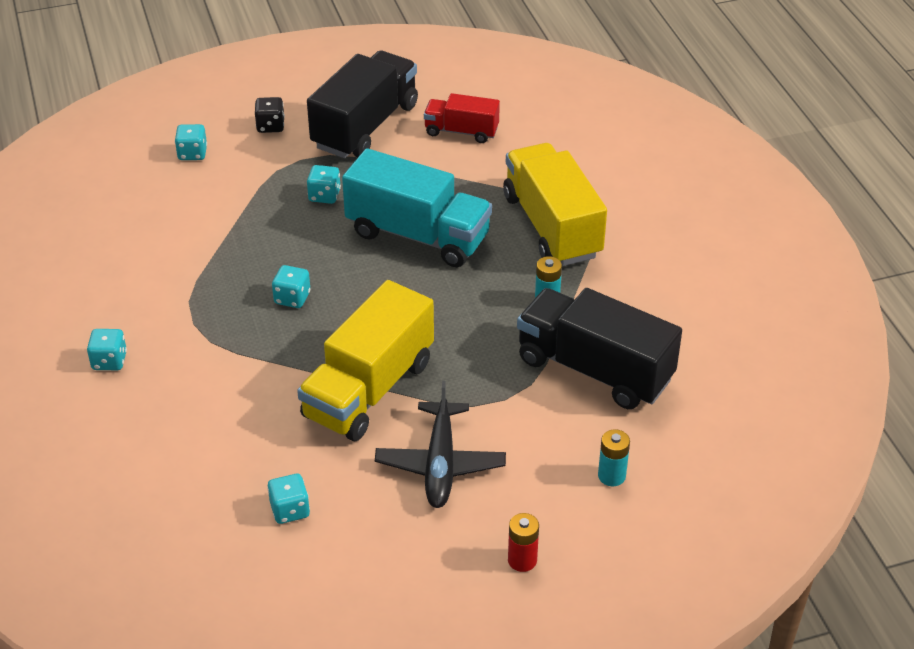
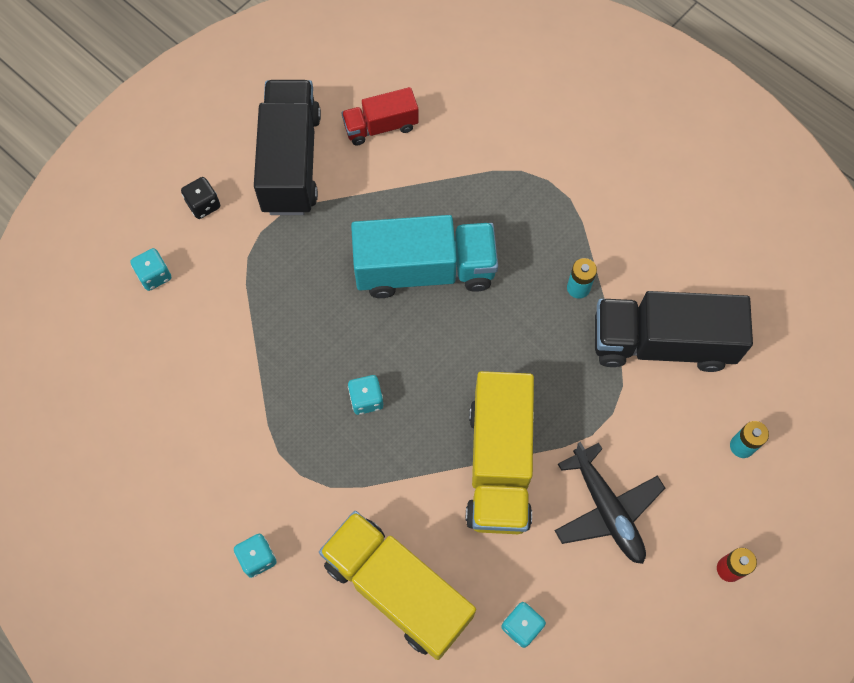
camera: 30 degrees left, 25 degrees up
turquoise dice [307,165,341,204] -> none
yellow truck [503,143,607,266] -> yellow truck moved to [319,511,476,660]

